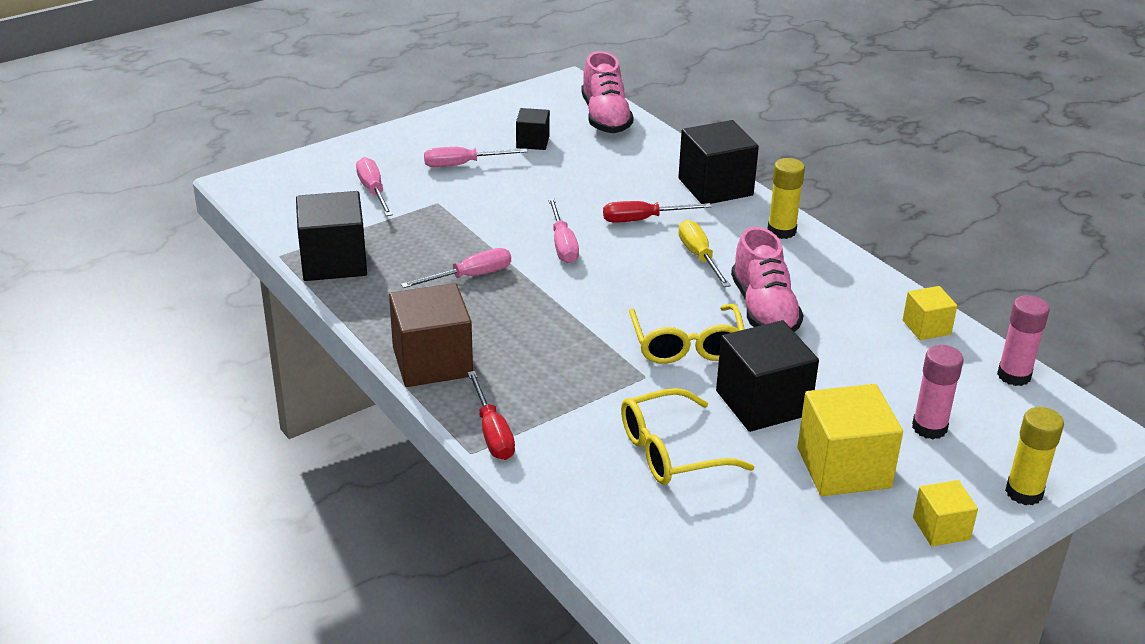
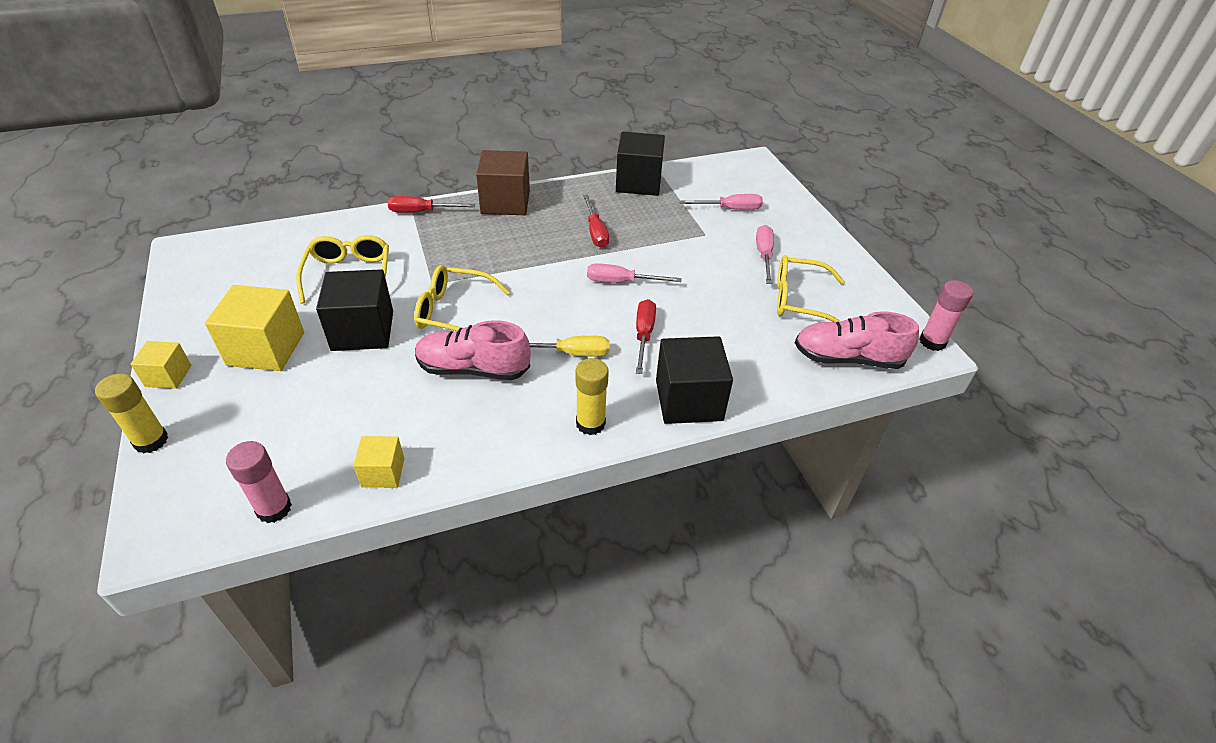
camera: 105 degrees right, 10 degrees up
pink screwdriver [401,248,511,288] -> red screwdriver [583,194,609,248]
black cube [516,108,550,150] -> yellow glasses [777,255,845,322]
pink glue stick [912,345,964,439] -> pink glue stick moved to [919,280,973,351]

